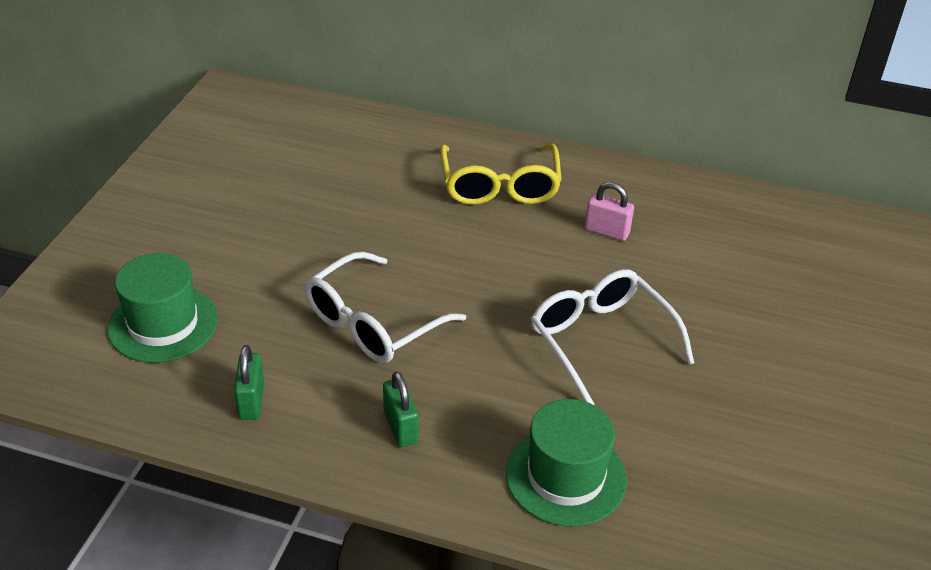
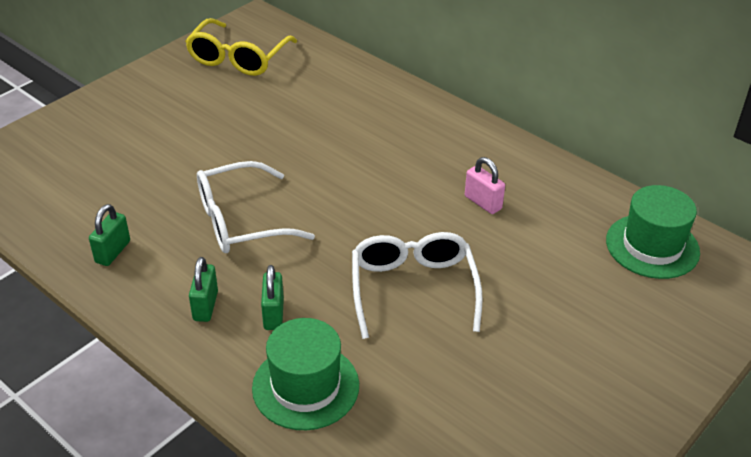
camera: 25 degrees right, 0 degrees up
green hat [107,253,218,363] -> green hat moved to [606,185,700,279]
yellow glasses [440,144,562,205] -> yellow glasses moved to [185,18,297,76]
none -> green padlock [261,265,284,330]

